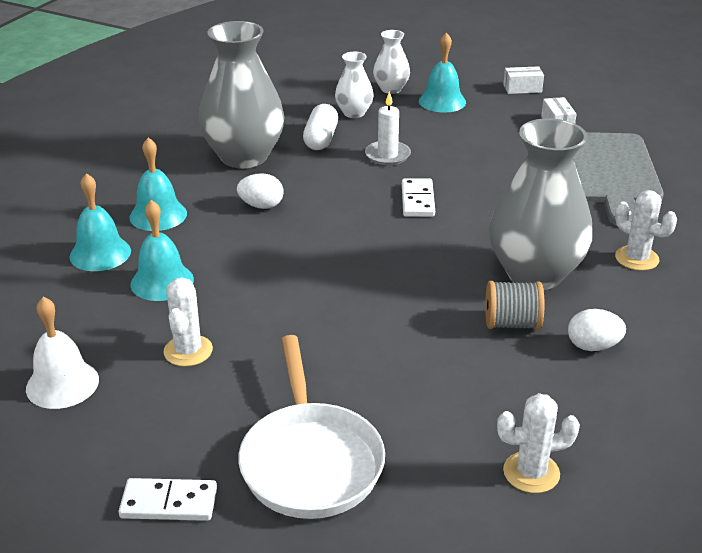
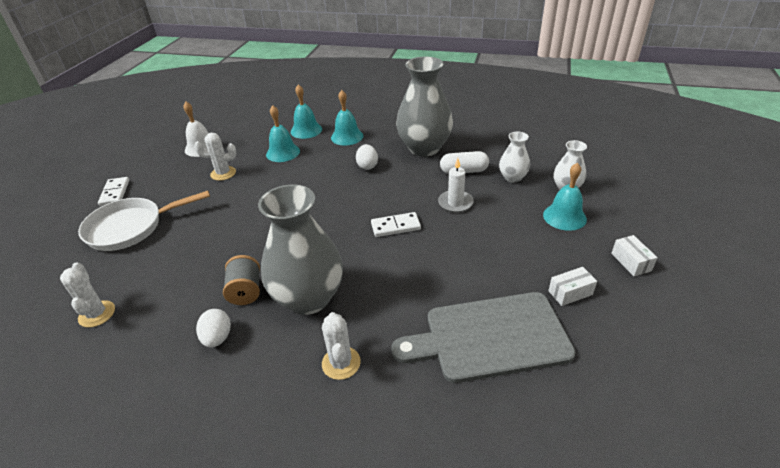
camera: 80 degrees right, 5 degrees up
white cactus [615,190,677,271] -> white cactus turned 45 degrees counterclockwise [322,312,361,380]

